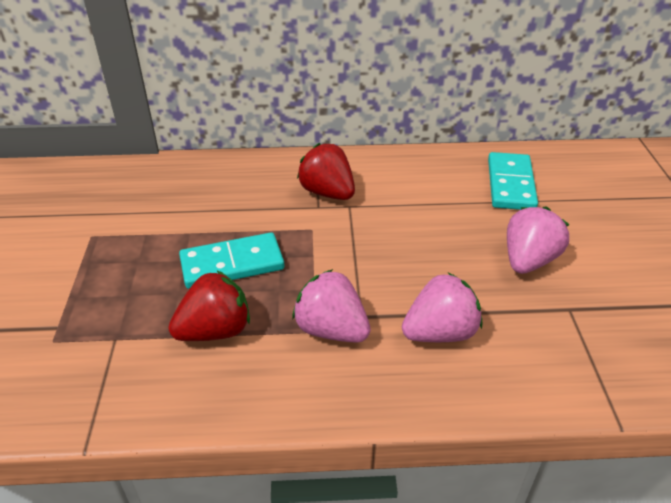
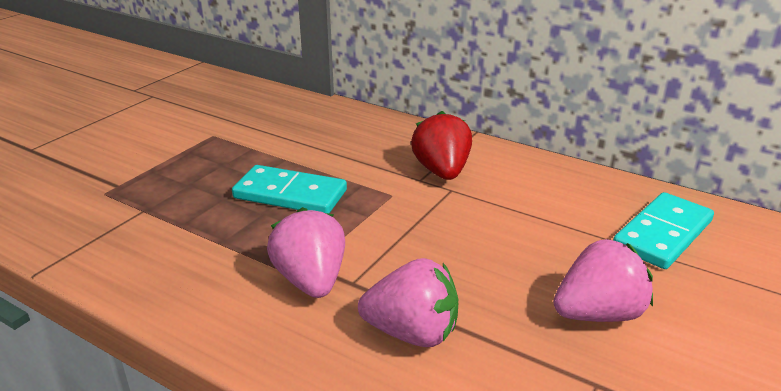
camera: 35 degrees right, 10 degrees down
red strawberry [168,270,250,341] -> none

